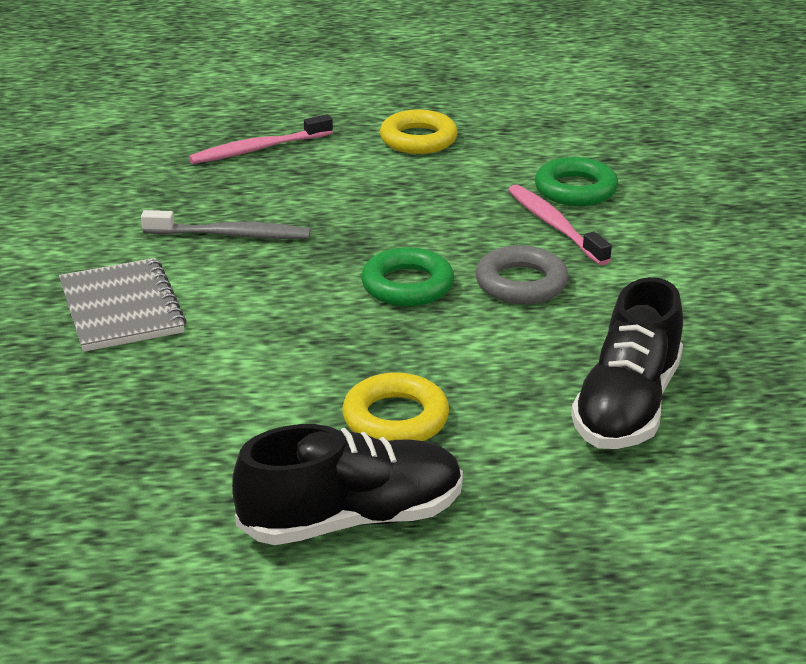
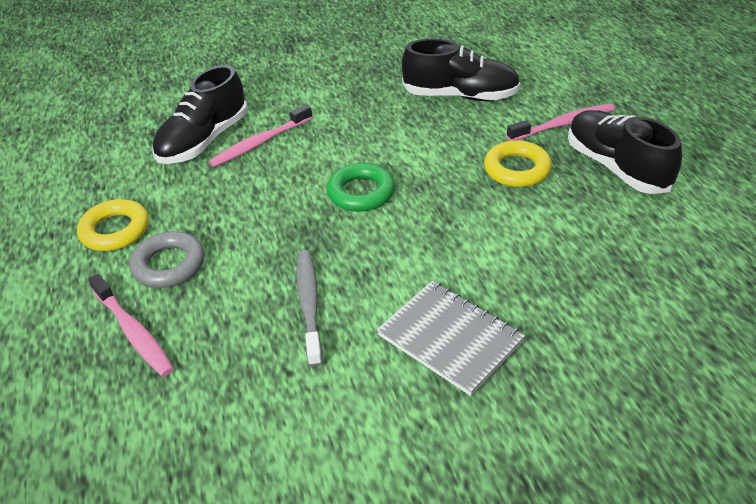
camera: 100 degrees left, 10 degrees up
grey notebook [59,258,187,352] -> grey notebook turned 75 degrees clockwise [377,281,525,396]
grey ring [475,245,569,304] -> grey ring moved to [129,231,205,288]
green ring [535,157,618,206] -> black shoe [152,65,248,164]
none -> pink toothbrush [507,104,615,141]

